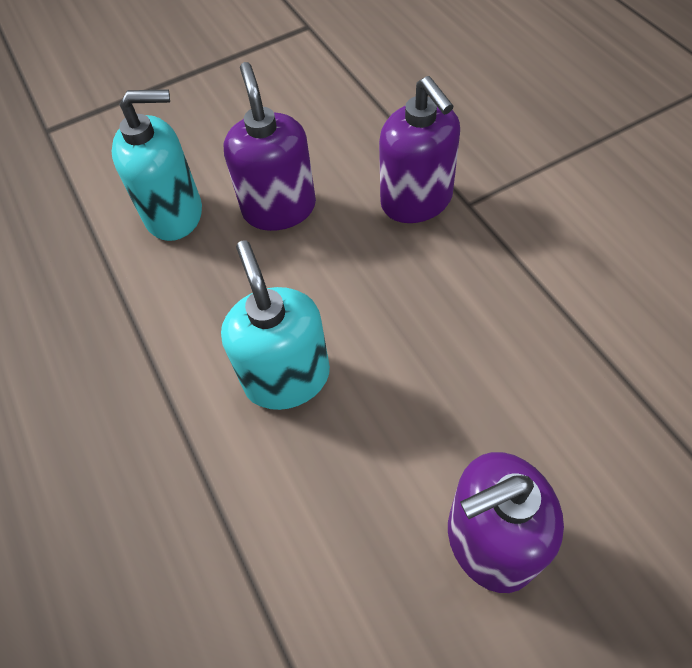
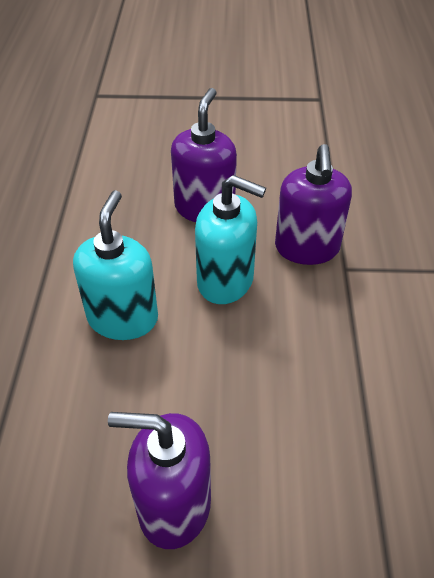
camera: 25 degrees right, 10 degrees down
turquoise soap dispenser [112,89,202,241] -> turquoise soap dispenser moved to [195,175,266,304]

